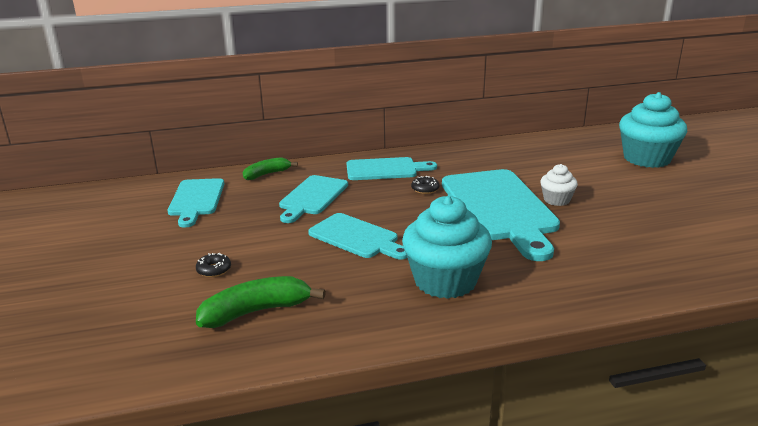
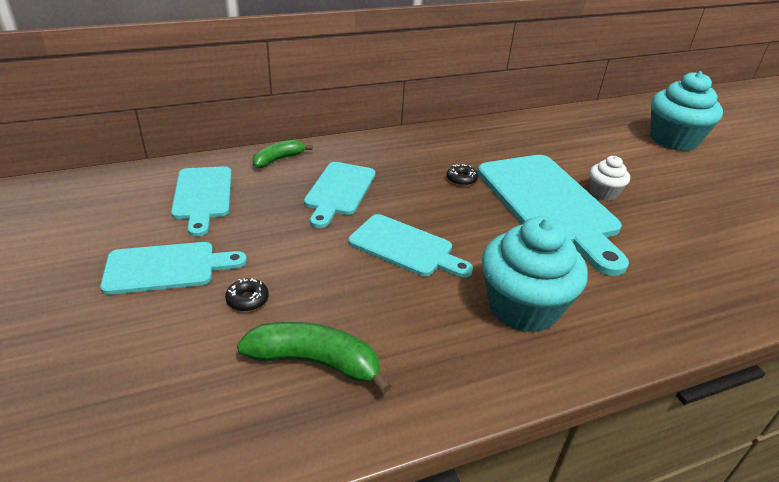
camera: 10 degrees left, 10 degrees up
green banana [196,276,326,328] -> green banana turned 45 degrees clockwise [237,322,391,394]
turquoise cutting board [347,157,437,180] -> turquoise cutting board moved to [100,242,247,295]

